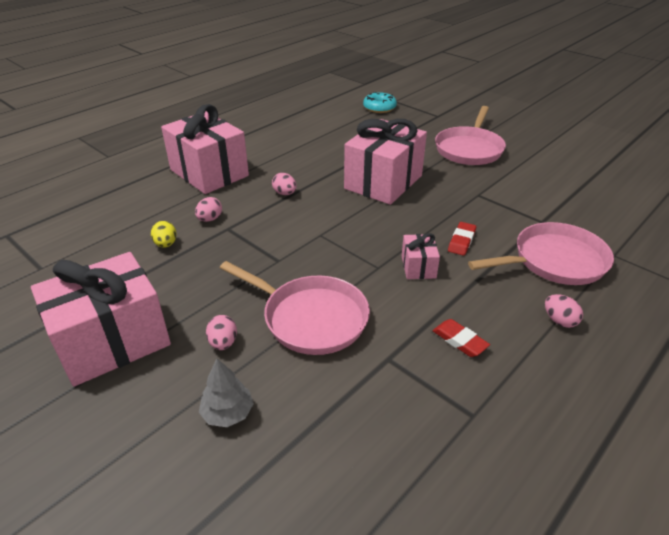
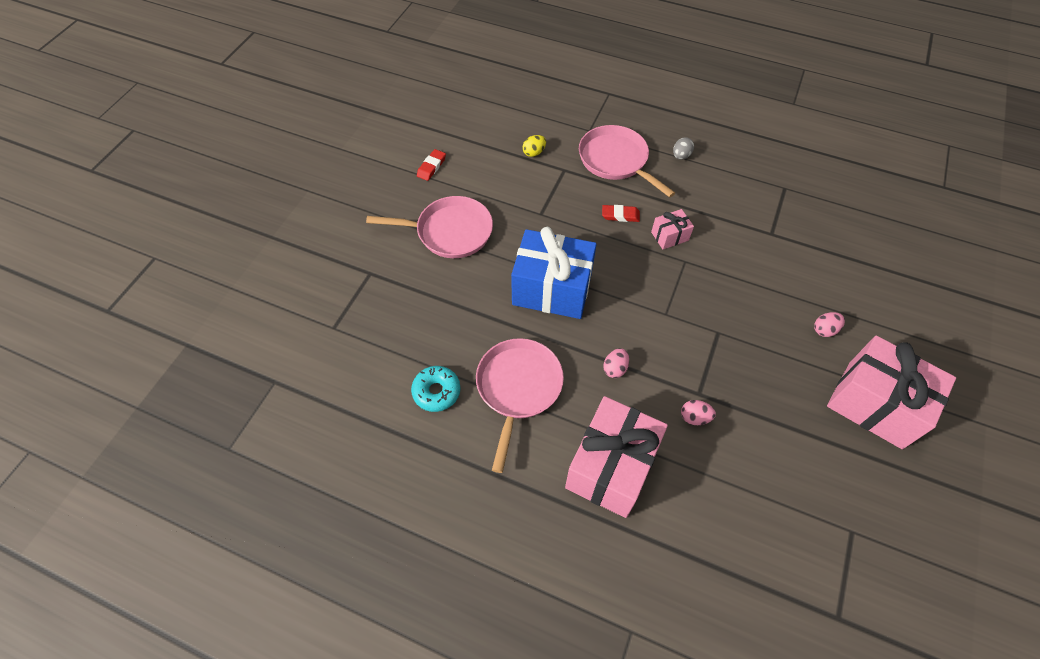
camera: 110 degrees left, 20 degrees up
yellow egg [151,221,177,248] -> yellow egg moved to [522,135,546,157]
grey tree [199,359,254,427] -> none
pink pan [220,261,370,355] -> pink pan moved to [476,338,564,473]
pink gift [344,119,427,205] -> blue gift [511,227,597,319]
turquoise donut [363,92,397,113] -> turquoise donut moved to [411,366,461,412]
red eraser [433,319,490,357] -> red eraser moved to [417,149,446,181]
pink egg [545,294,583,328] -> grey egg [673,137,694,160]

